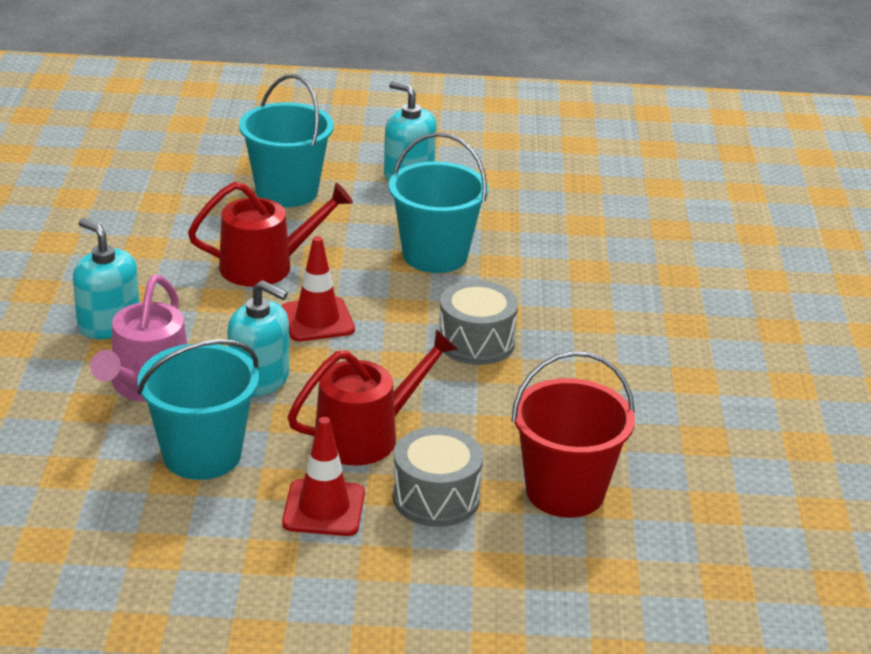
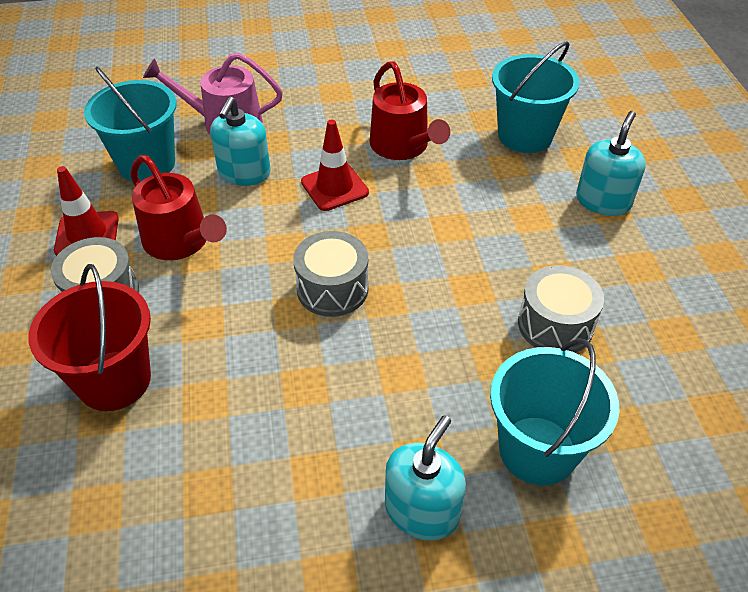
camera: 80 degrees right, 15 degrees up
turquoise soap dispenser [73,218,139,339] -> turquoise soap dispenser moved to [385,415,466,541]
turquoise bucket [389,133,489,273] -> turquoise bucket moved to [490,338,620,486]
none -> grey drum [518,265,604,353]

